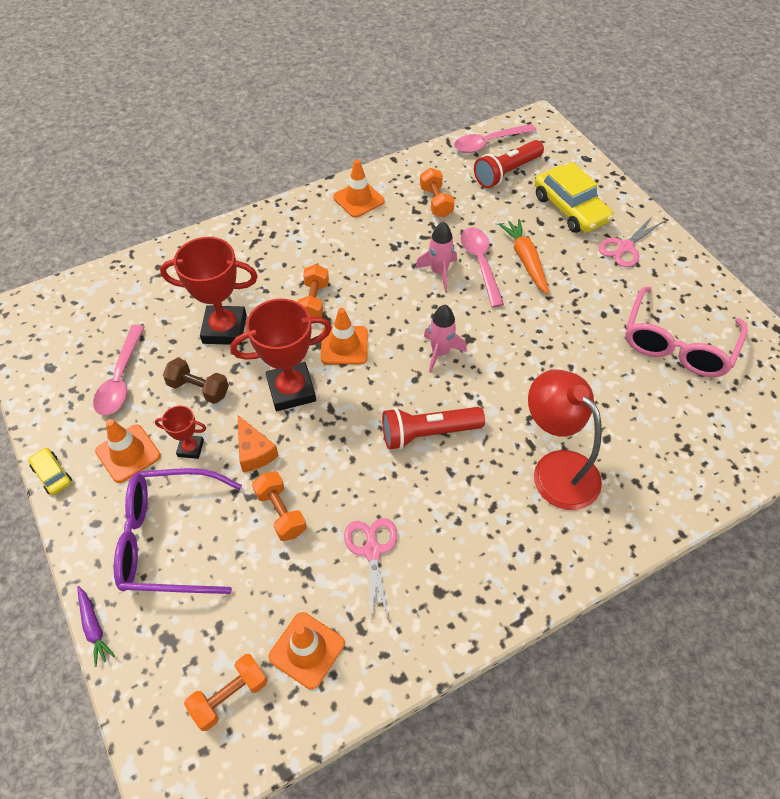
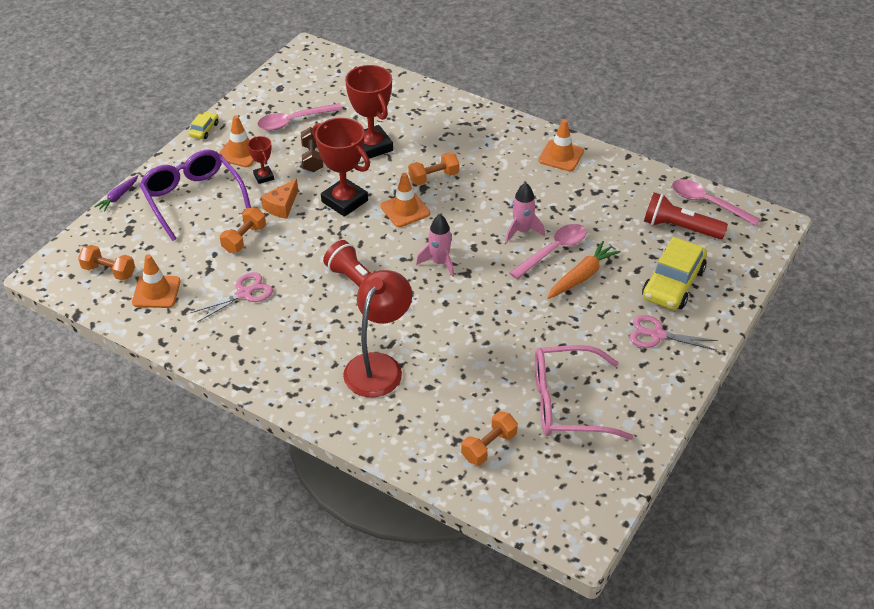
camera: 60 degrees right, 10 degrees down
orange dumbbell [420,168,455,217] -> orange dumbbell moved to [461,411,518,465]

